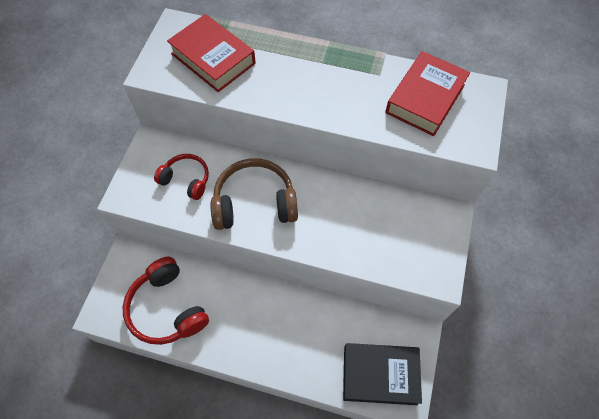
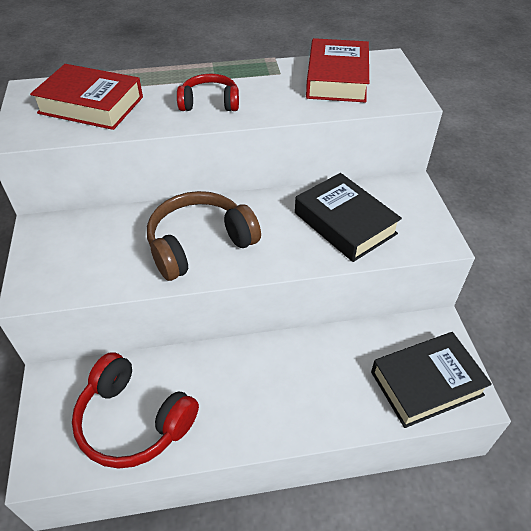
camera: 25 degrees left, 15 degrees down
red headphones [154,154,209,200] -> red headphones moved to [177,74,239,111]
none -> black book [295,173,402,262]

